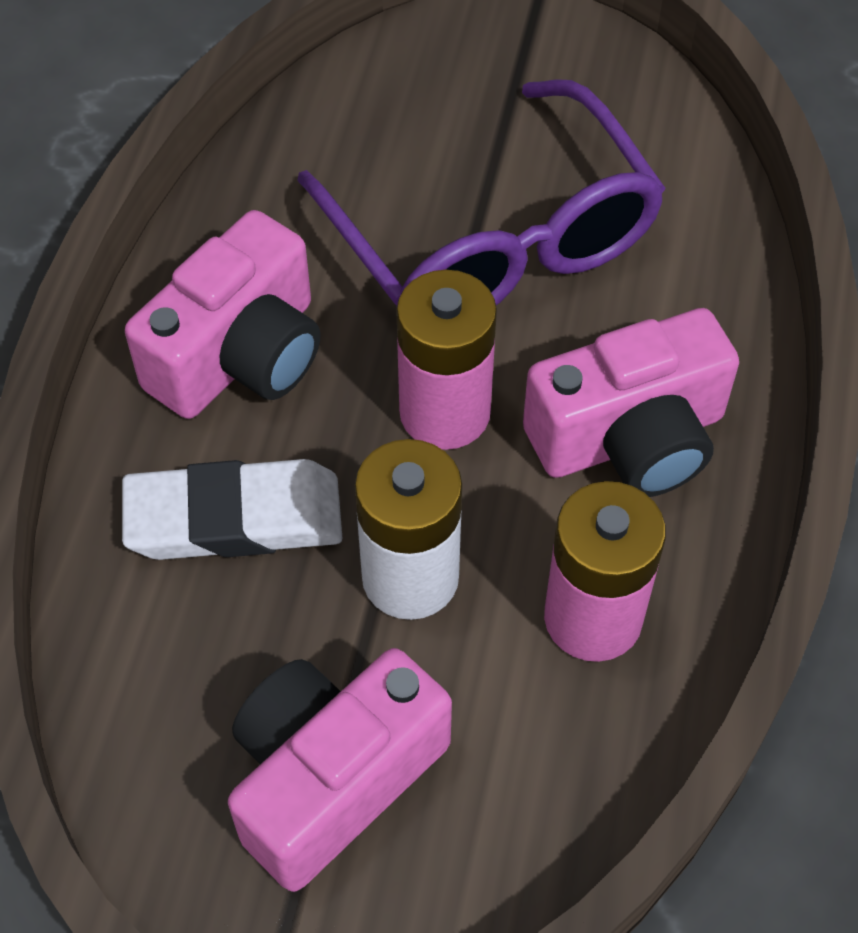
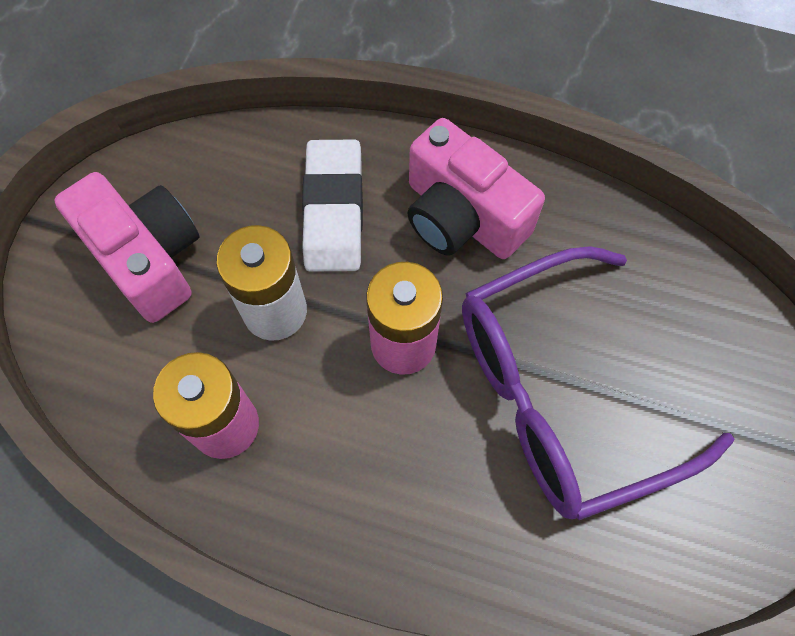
camera: 95 degrees right, 10 degrees up
pink camera [523,308,739,497] -> none

